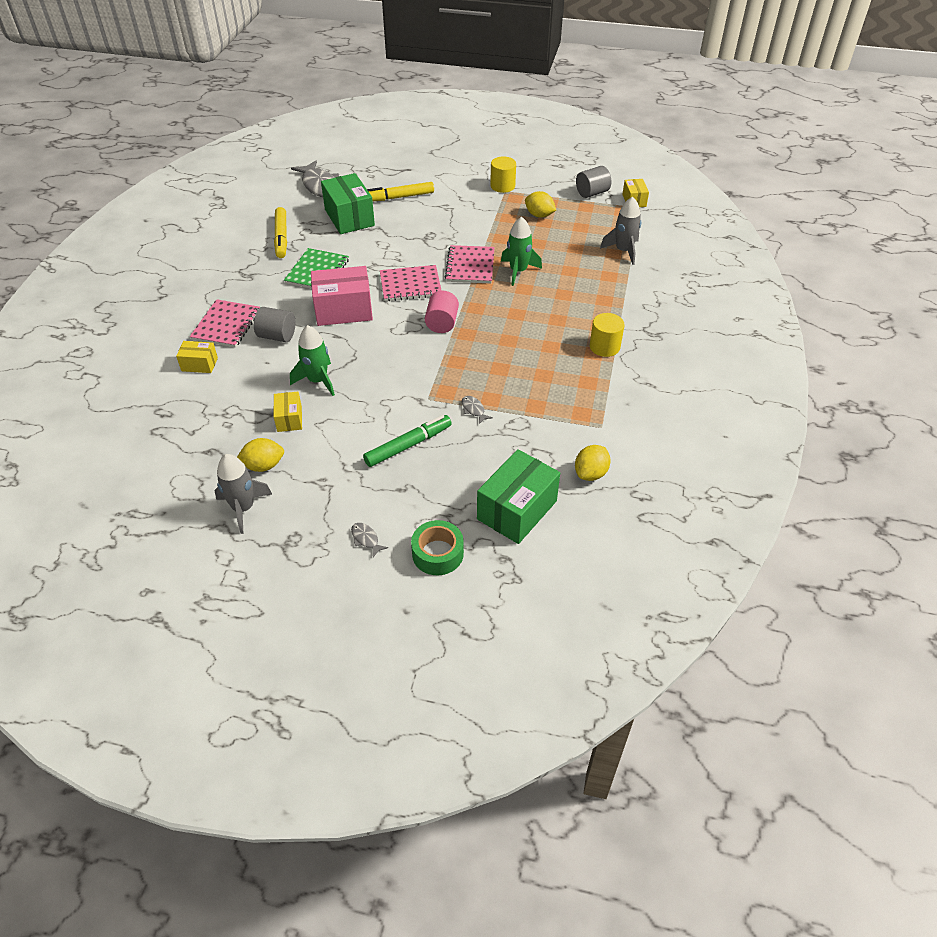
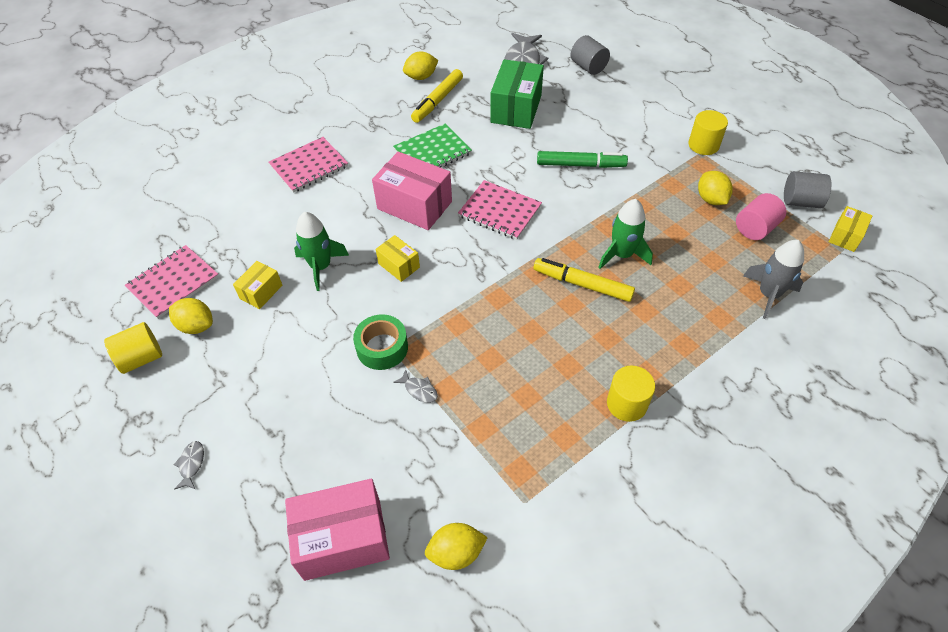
camera: 40 degrees right, 5 degrees up
yellow box [176,341,218,373] -> yellow box moved to [376,235,420,282]
grey rocket [214,454,273,534] -> yellow cylinder [104,322,162,374]
grey cylinder [254,307,296,342] -> grey cylinder moved to [571,35,610,75]
green marker [363,415,452,467] -> green marker moved to [537,151,628,168]
yellow marker [367,182,434,201] -> yellow marker moved to [534,258,635,302]
green tape [411,520,464,575] -> green tape moved to [353,314,408,370]
pink cylinder [425,291,459,333] -> pink cylinder moved to [736,193,786,240]
pink notebook [445,245,495,284] -> pink notebook moved to [124,245,219,319]
grey fish [462,396,493,424] -> grey fish turned 120 degrees clockwise [393,369,438,403]
green box [477,449,560,544] -> pink box [285,479,390,581]
none -> yellow lemon [403,52,438,80]

